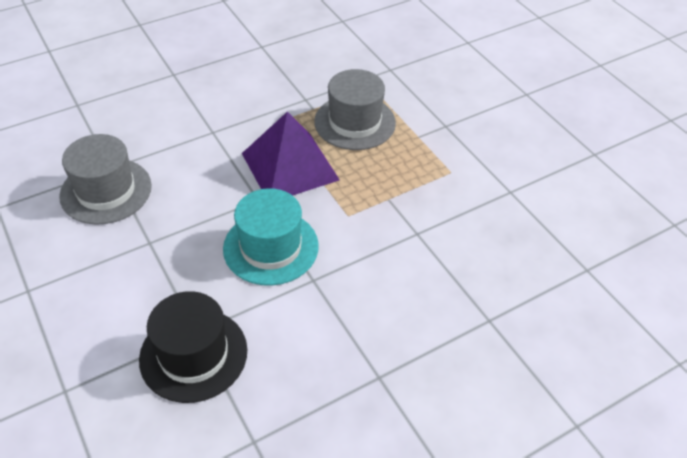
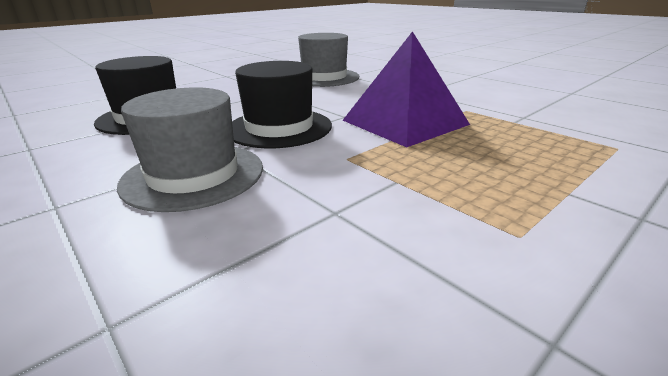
camera: 80 degrees right, 20 degrees down
turquoise hat [223,188,319,286] -> black hat [232,61,332,148]
grey hat [314,69,396,150] -> grey hat moved to [117,87,263,212]

